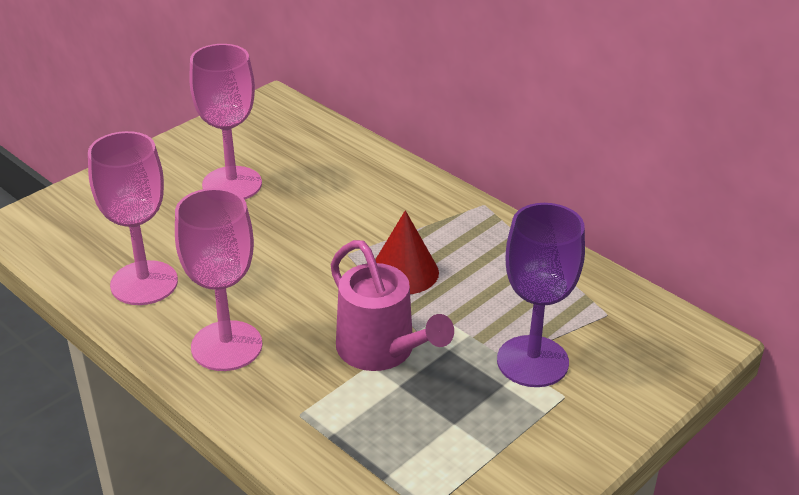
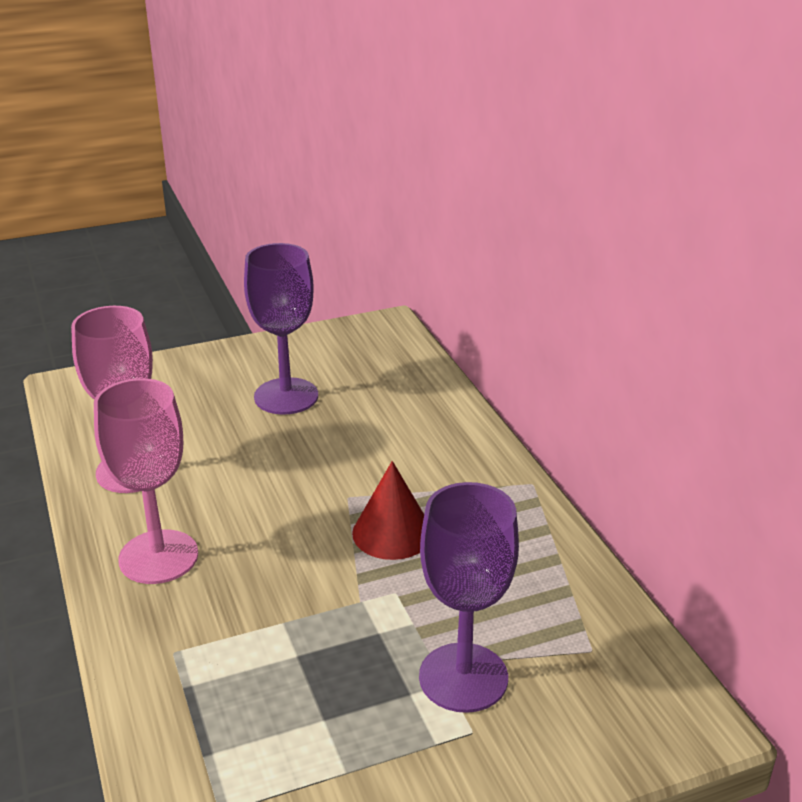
camera: 25 degrees right, 5 degrees down
pink goblet [189,44,262,200] -> purple goblet [244,243,318,415]
pink watering can [330,240,454,371] -> none

